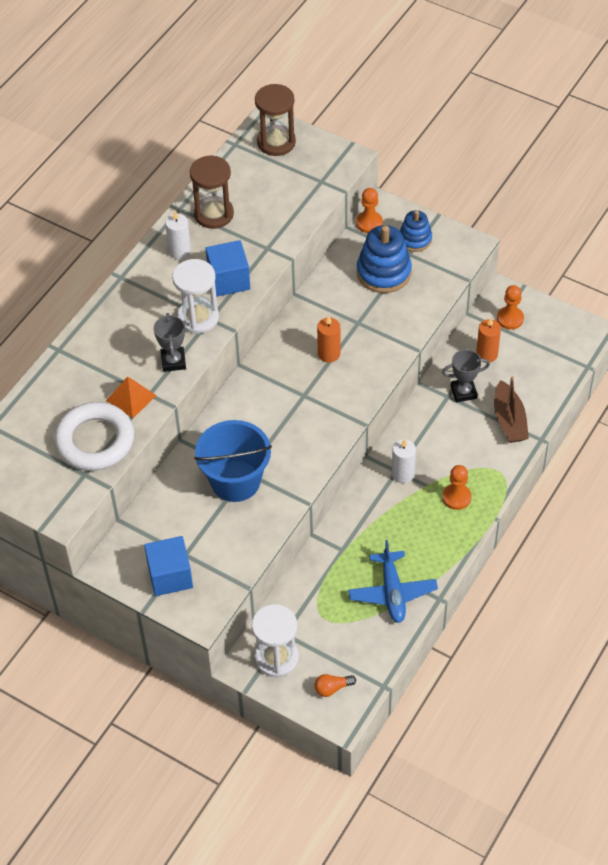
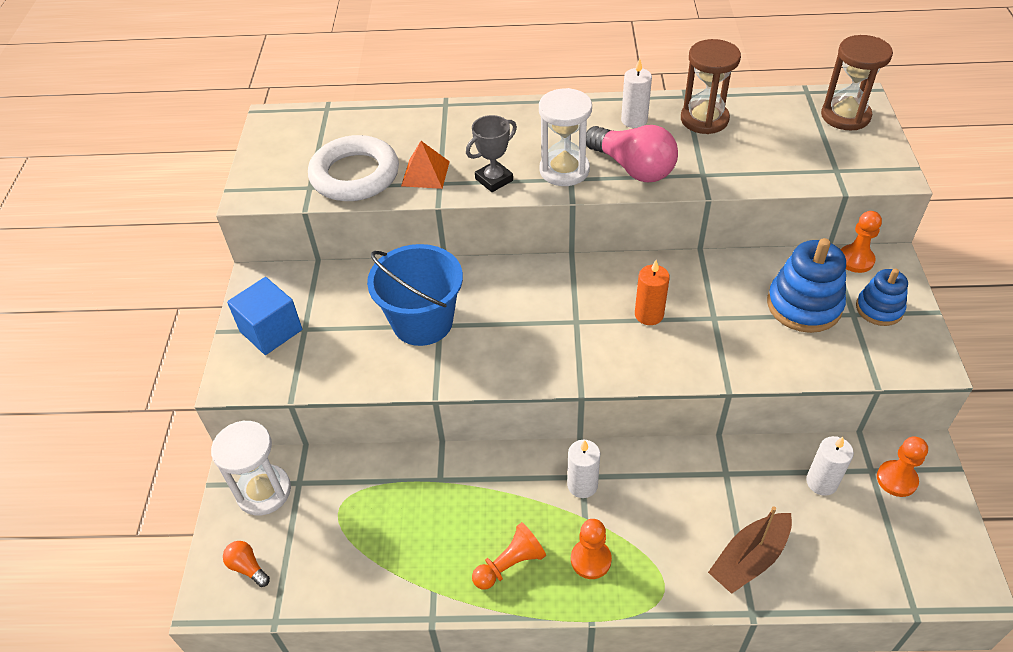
camera: 60 degrees right, 5 degrees down
blue cube [205,240,250,297] -> pink light bulb [586,125,678,182]
blue plane [348,540,438,623] -> none
grey trophy [442,349,490,402] -> none
orange candle [476,318,501,363] -> white candle [806,436,854,496]
none -> orange pawn [472,522,546,590]

